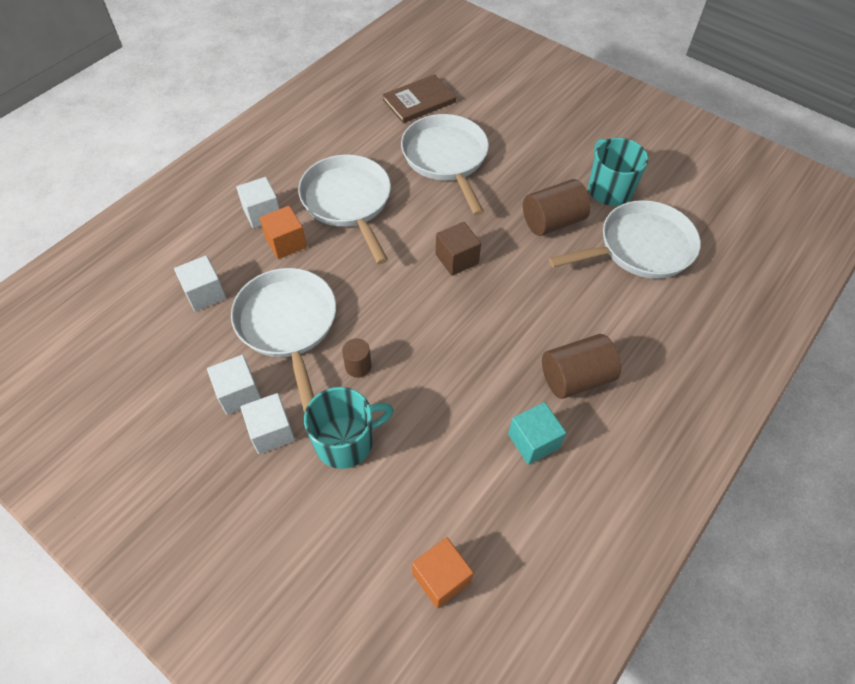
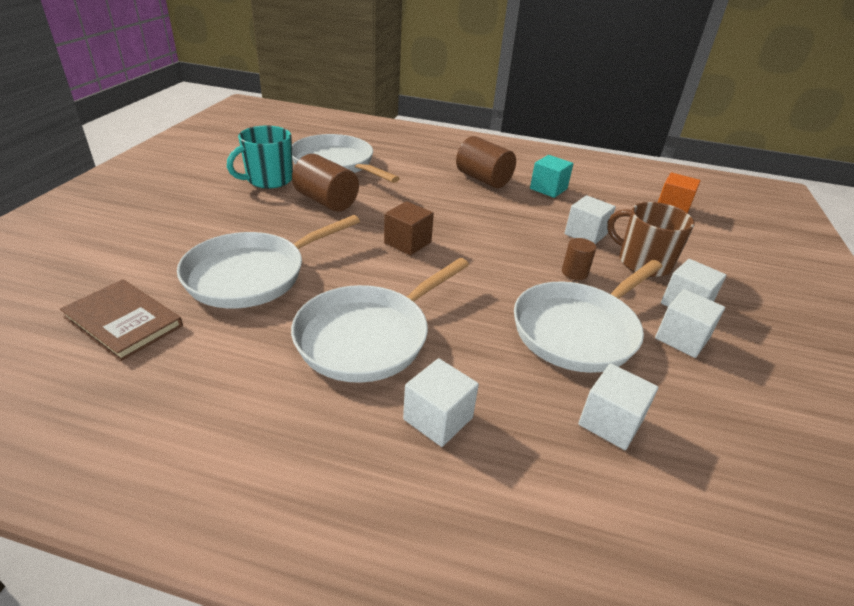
camera: 115 degrees left, 20 degrees down
orange cube [260,206,307,259] -> none
turquoise mug [304,387,394,469] -> brown mug [607,202,695,277]
none -> white cube [564,195,616,244]

